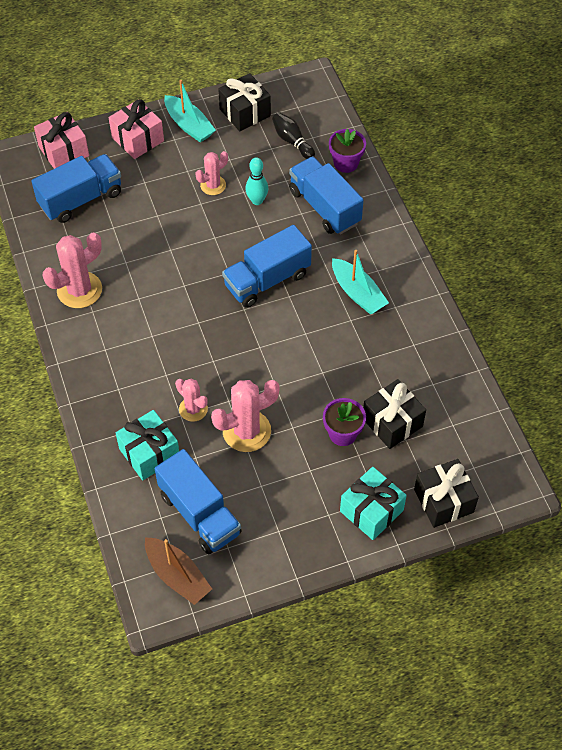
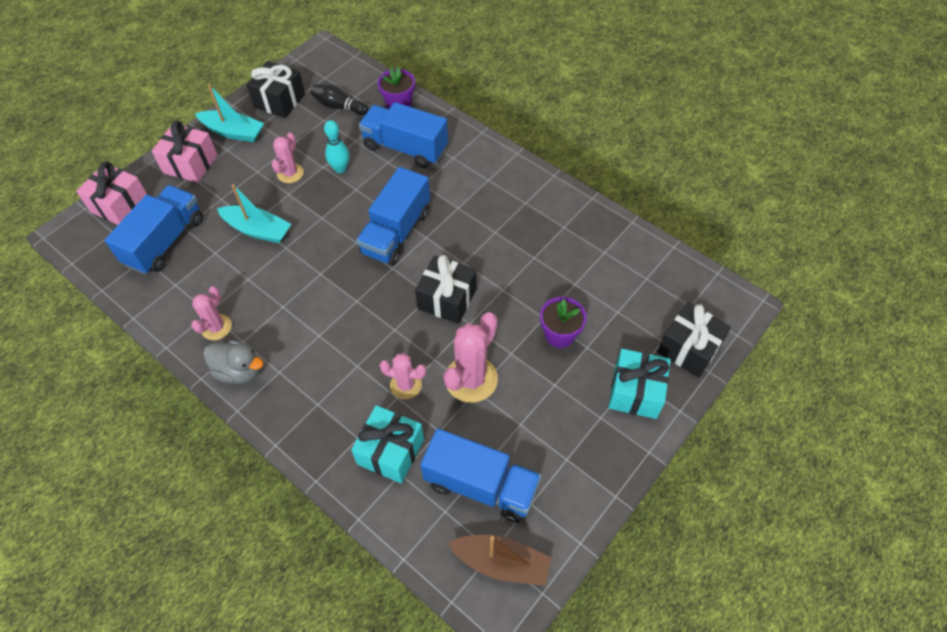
camera: 30 degrees left, 0 degrees up
pink cactus [43,232,102,308] -> pink cactus [191,286,232,340], size x0.60
turquoise boat [332,250,389,314] -> turquoise boat moved to [217,184,291,243]
black gift [363,379,426,449] -> black gift moved to [415,255,476,324]
none -> grey duck [203,340,263,384]

